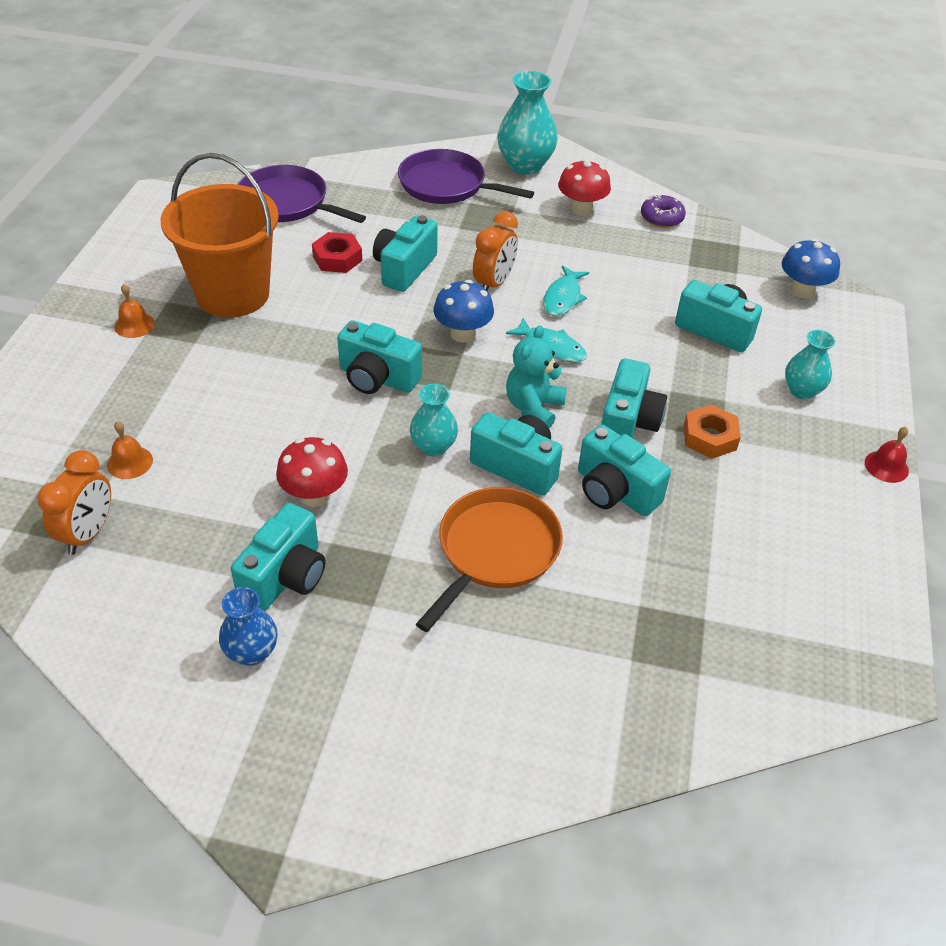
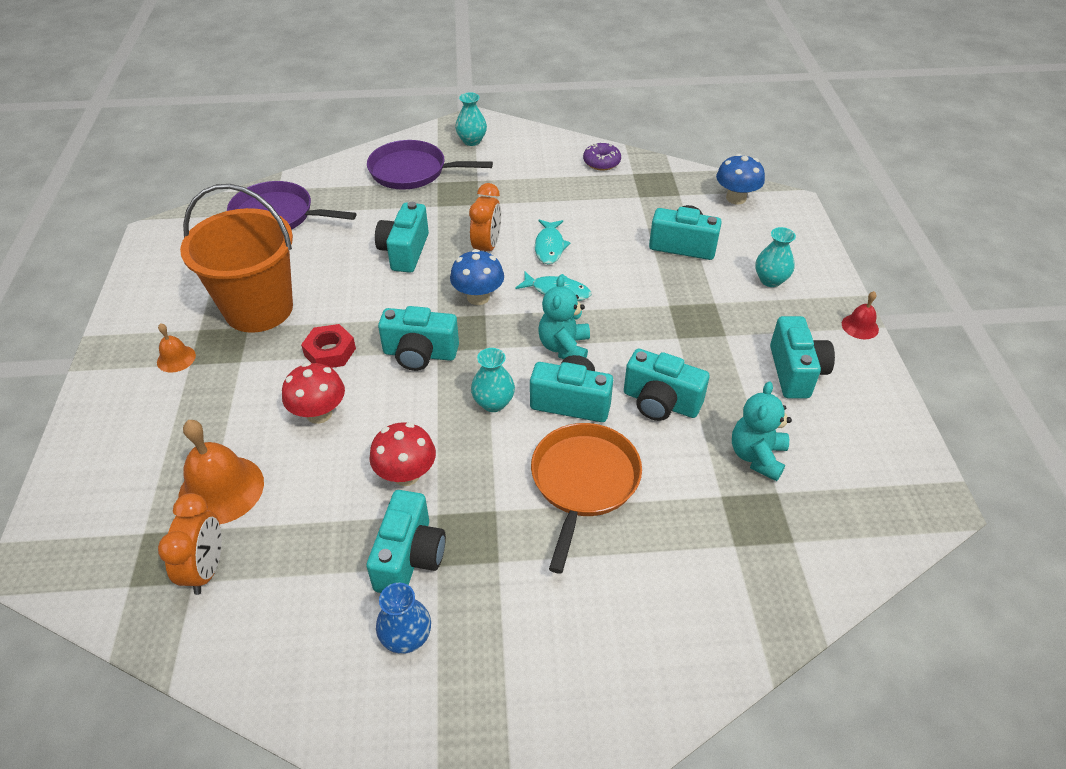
camera: 15 degrees left, 0 degrees up
orange bell [107,421,153,479] -> orange bell [178,420,264,524], size x1.95
red nut [312,232,362,273] -> red nut moved to [301,324,356,368]
turquoise vase [497,71,558,175] -> turquoise vase [455,92,487,146], size x0.60
red mushroom [558,159,611,216] -> red mushroom moved to [282,362,345,424]
turquoise camera [601,358,667,438] -> turquoise camera moved to [770,316,835,398]
orange nut [684,404,741,459] -> none
none -> turquoise teddy bear [732,381,792,481]

